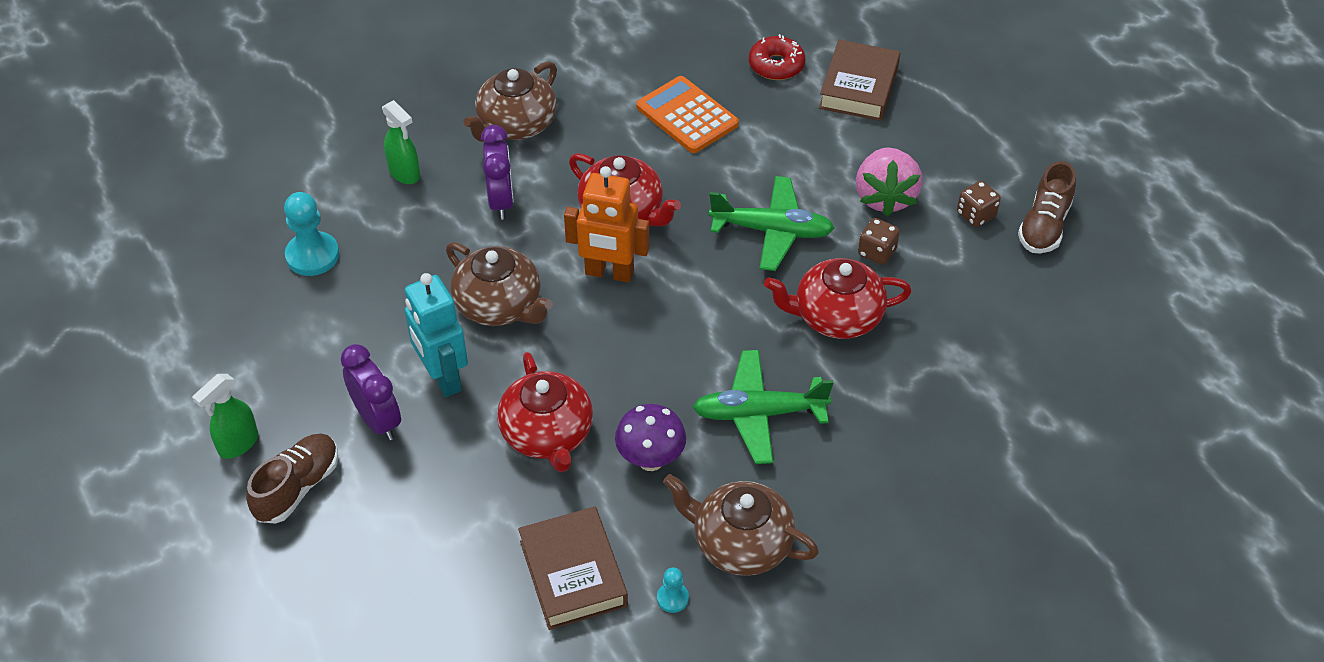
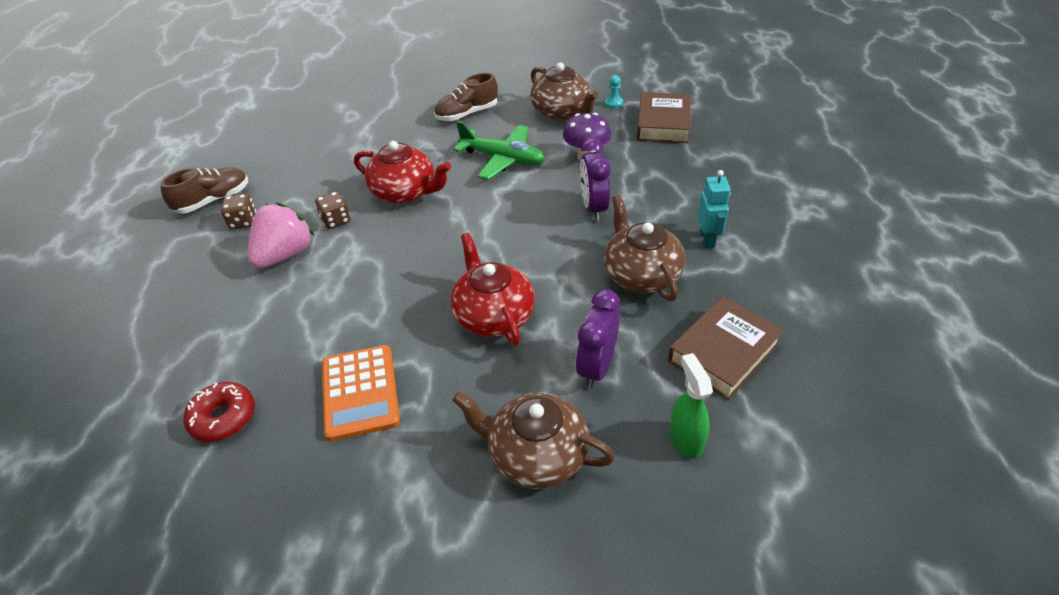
camera: 150 degrees left, 5 degrees down
green spray bottle [192,374,258,459] -> none
brown shoe [246,433,338,524] -> brown shoe moved to [434,73,498,121]
turquoise pawn [284,192,339,276] -> none
purple clock [341,344,401,441] -> purple clock moved to [580,138,611,221]
turquoise robot [405,273,468,397] -> turquoise robot [698,170,731,248], size x0.66
brown teapot [464,61,557,142] -> brown teapot turned 135 degrees counterclockwise [452,391,615,489]
red teapot [497,352,593,472] -> none
orange robot [564,166,649,282] -> none
green plane [709,176,834,271] -> none
brown book [819,40,900,121] -> brown book moved to [668,296,784,400]

